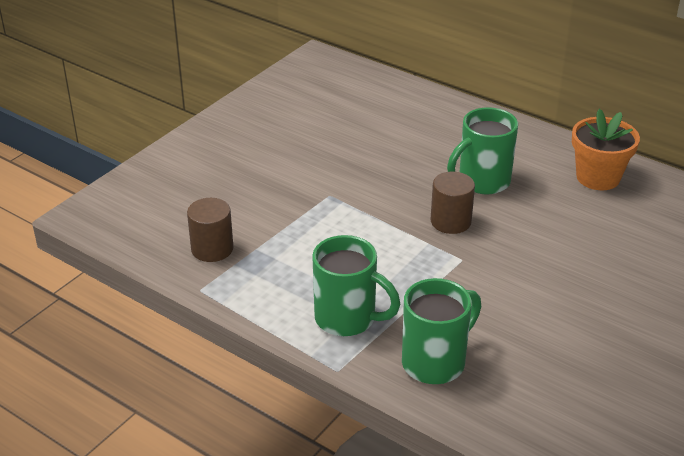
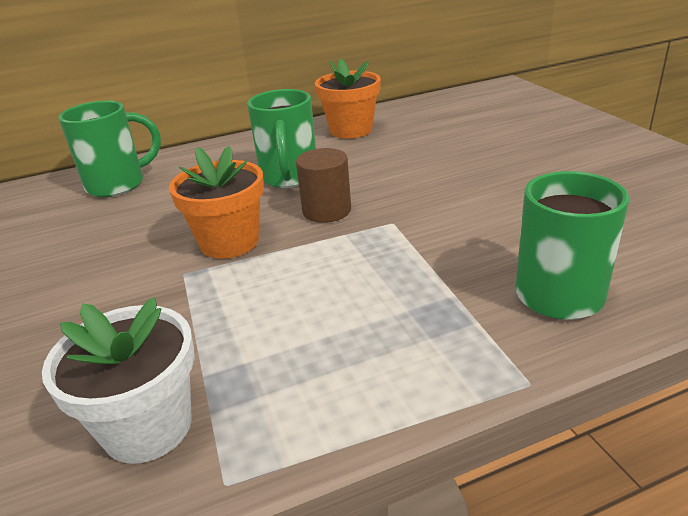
camera: 55 degrees left, 5 degrees down
brown cylinder [187,198,233,262] -> white flower pot [42,297,195,464]
green mug [312,235,400,336] -> green mug moved to [59,100,161,197]
none -> orange flower pot [169,146,264,259]

